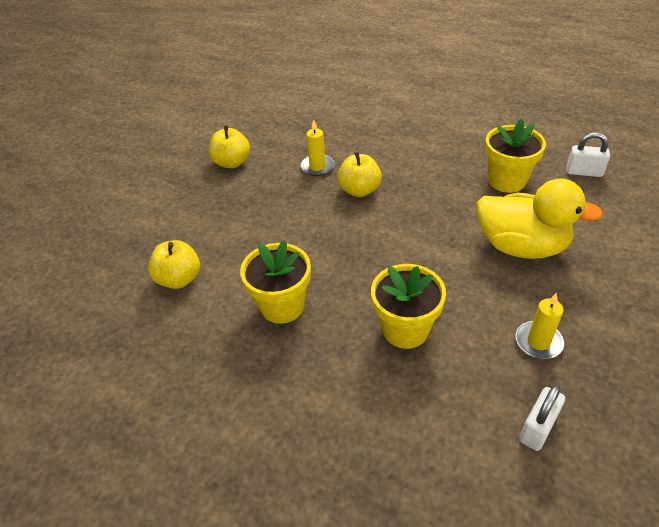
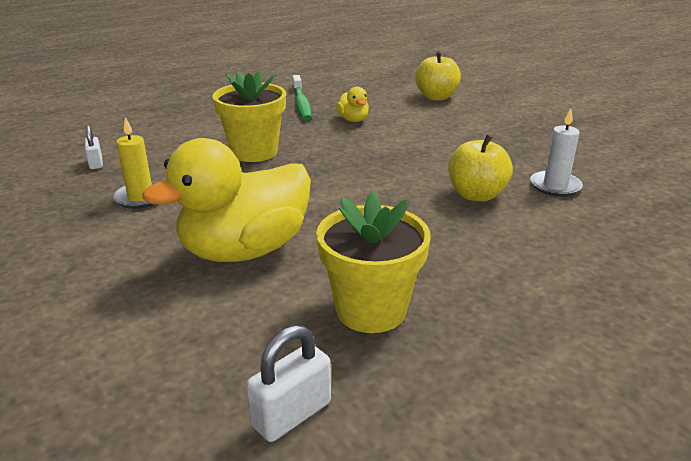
camera: 120 degrees right, 15 degrees down
yellow apple [209,125,250,168] -> none
yellow flower pot [240,240,311,324] -> yellow duck [336,87,369,122]
yellow candle [301,119,334,176] -> white candle [530,108,583,197]
white padlock [519,385,565,451] -> white padlock [85,125,103,169], size x0.65
none -> green toothbrush [292,75,312,120]

